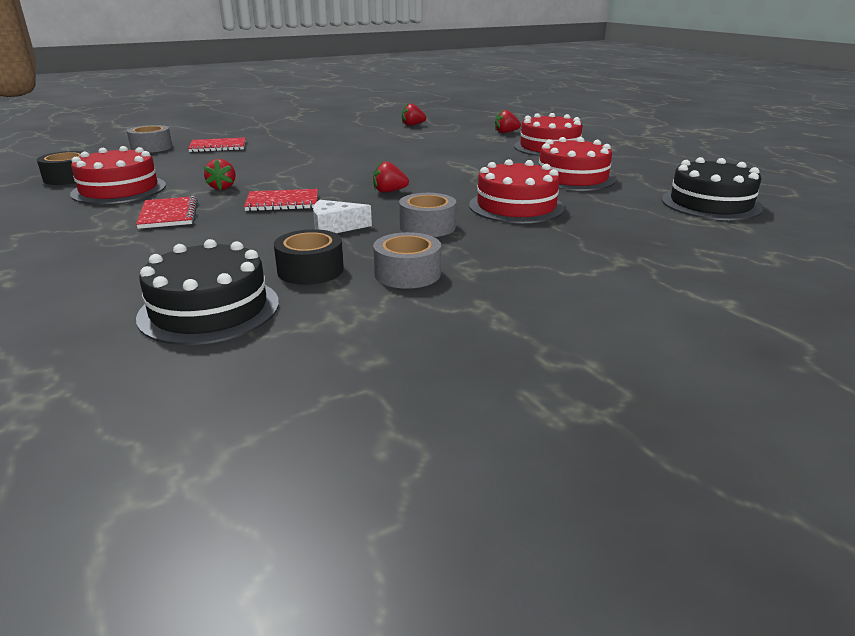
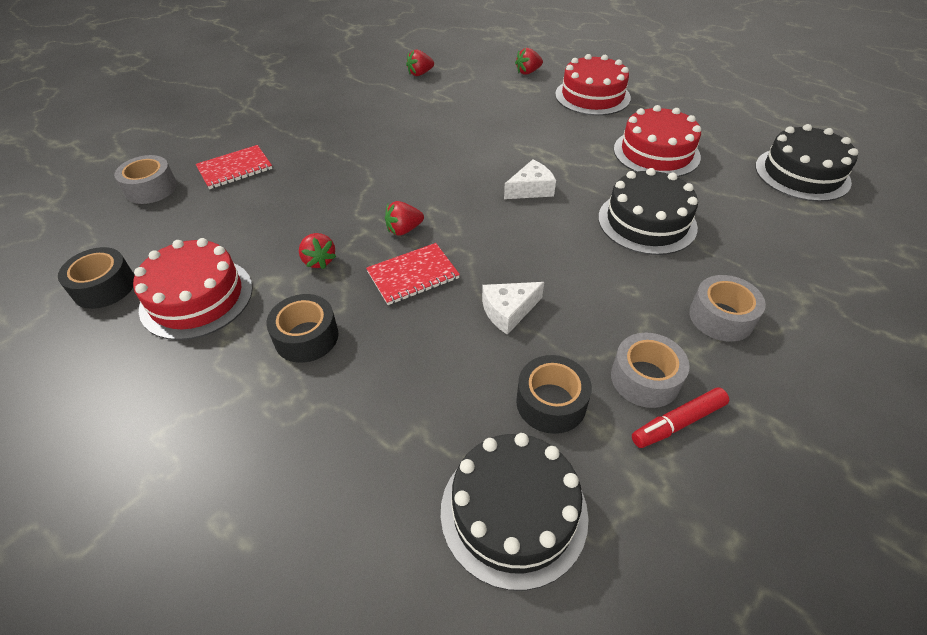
camera: 20 degrees left, 20 degrees up
red notebook [136,196,198,229] -> black tape [266,294,338,363]
red strawberry [373,161,409,193] -> red strawberry moved to [385,201,424,236]
grey tape [399,193,456,237] -> grey tape moved to [689,275,766,342]
red cake [469,159,565,223] -> black cake [598,168,698,255]
none -> white cheese [504,159,556,199]
none -> red marker [632,387,729,448]

